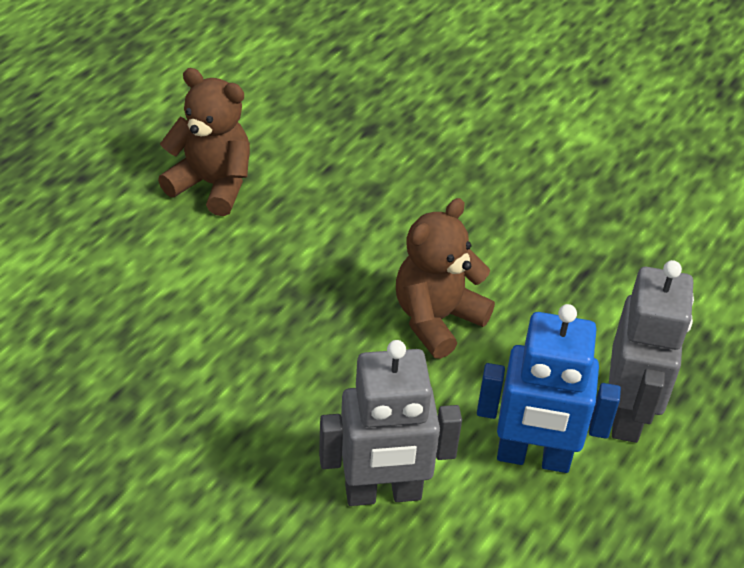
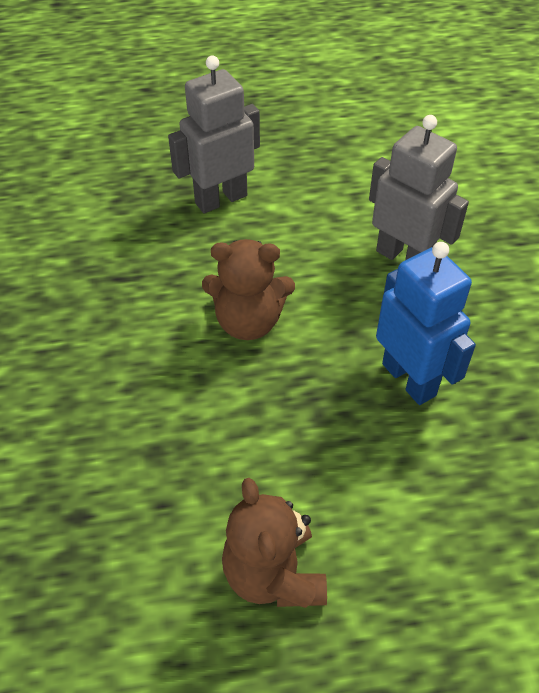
camera: 130 degrees left, 5 degrees up
blue robot [477,304,621,473] -> blue robot moved to [376,242,476,405]

